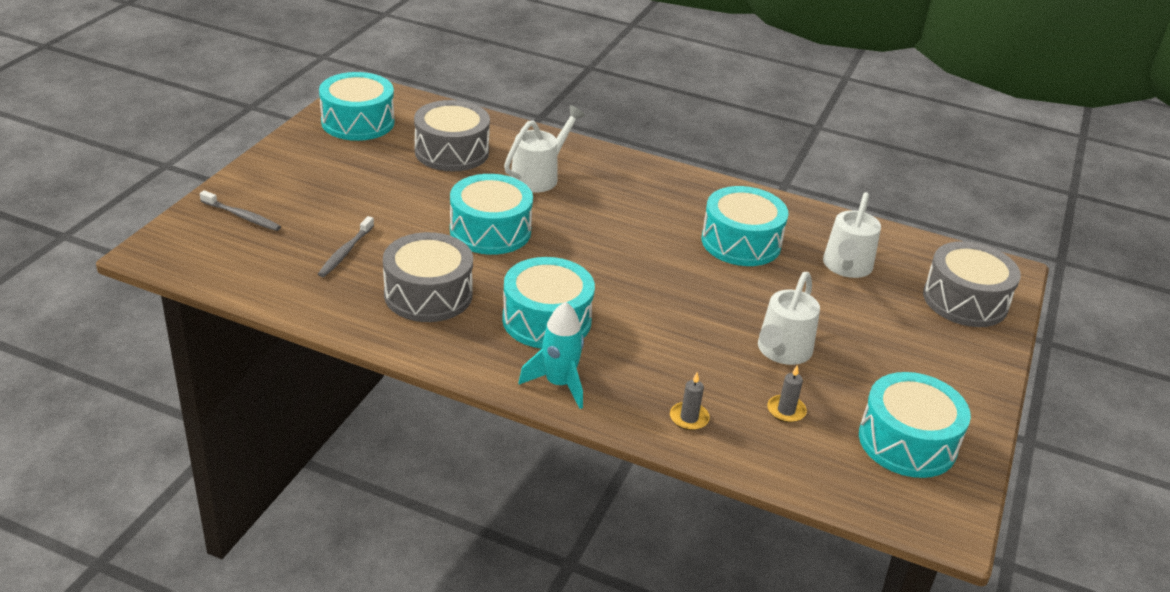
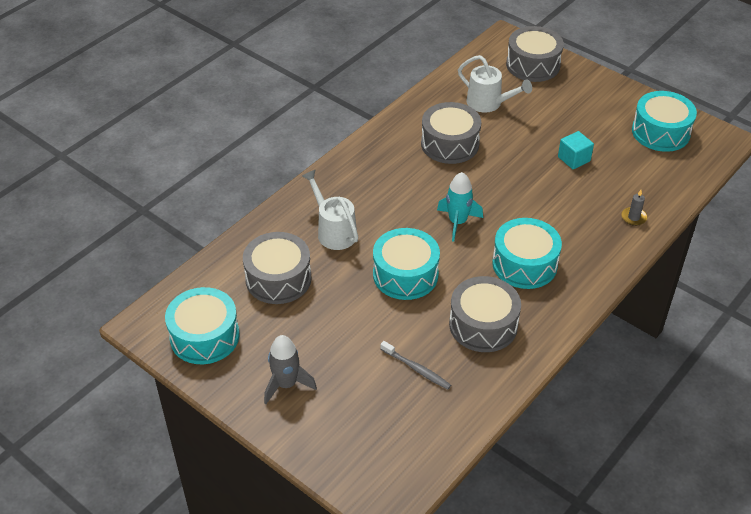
camera: 70 degrees left, 10 degrees up
grey toothbrush [200,190,281,231] -> none
turquoise rocket [518,302,584,409] -> turquoise rocket moved to [437,172,483,242]
turquoise drum [702,186,789,266] -> grey drum [421,102,481,164]
white watering can [758,272,820,365] -> turquoise cube [558,131,594,169]
grey candle [767,365,807,423] -> none
none -> grey rocket [264,335,317,404]

